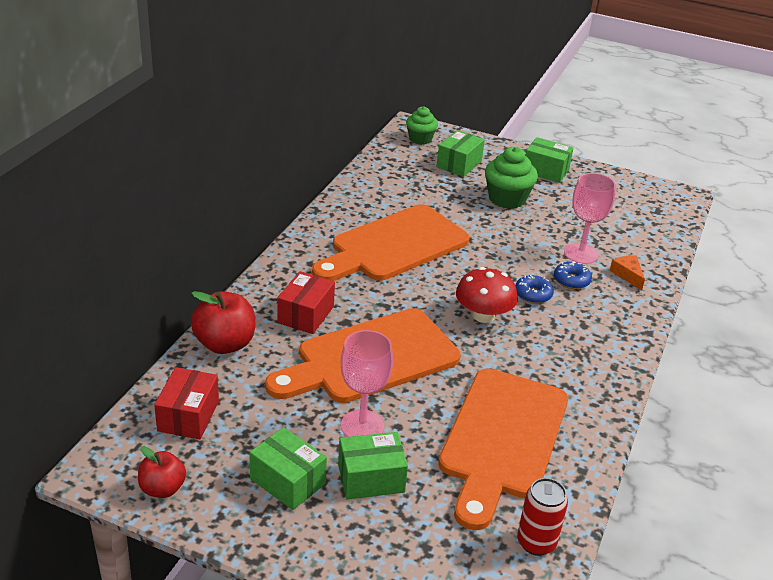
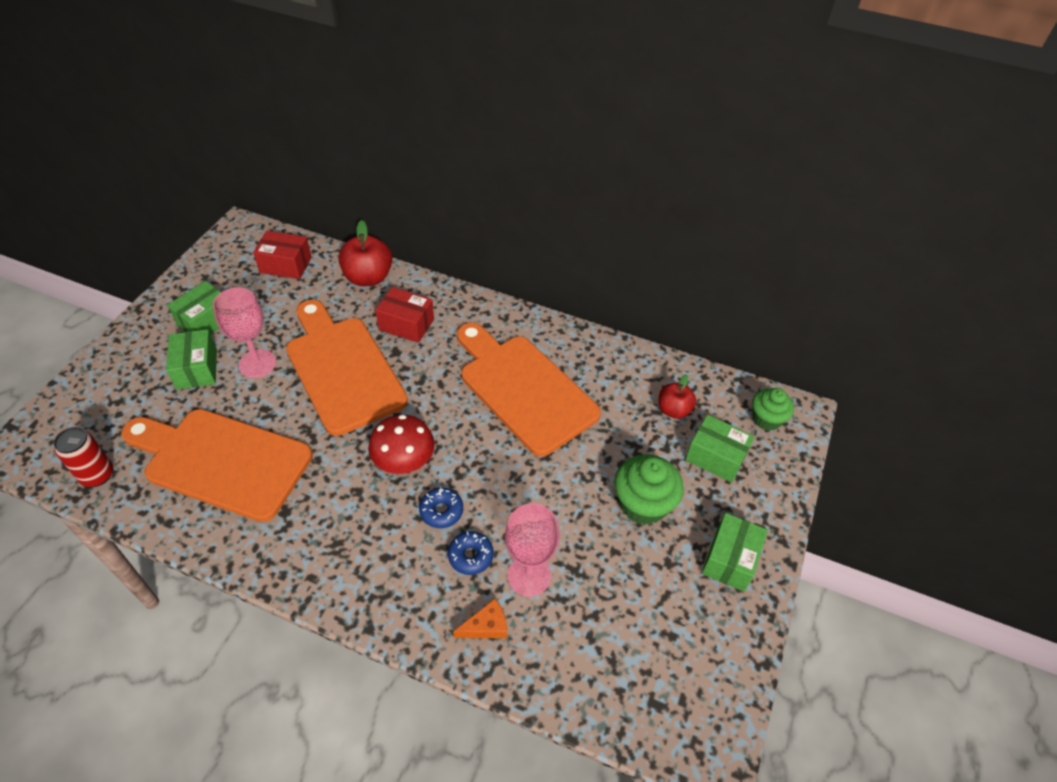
camera: 90 degrees right, 15 degrees up
red apple [138,446,186,498] -> red apple moved to [659,374,696,419]

